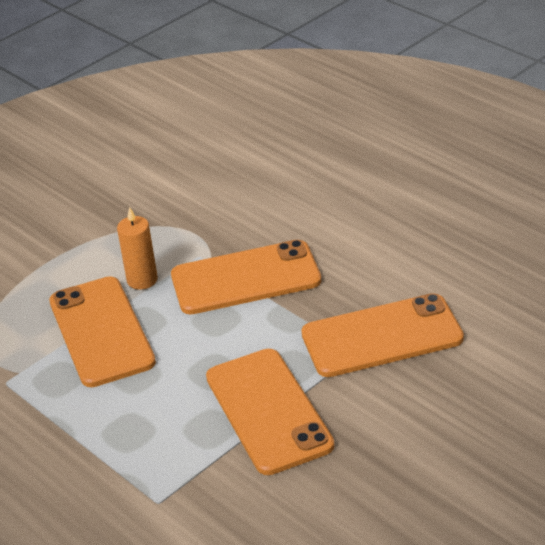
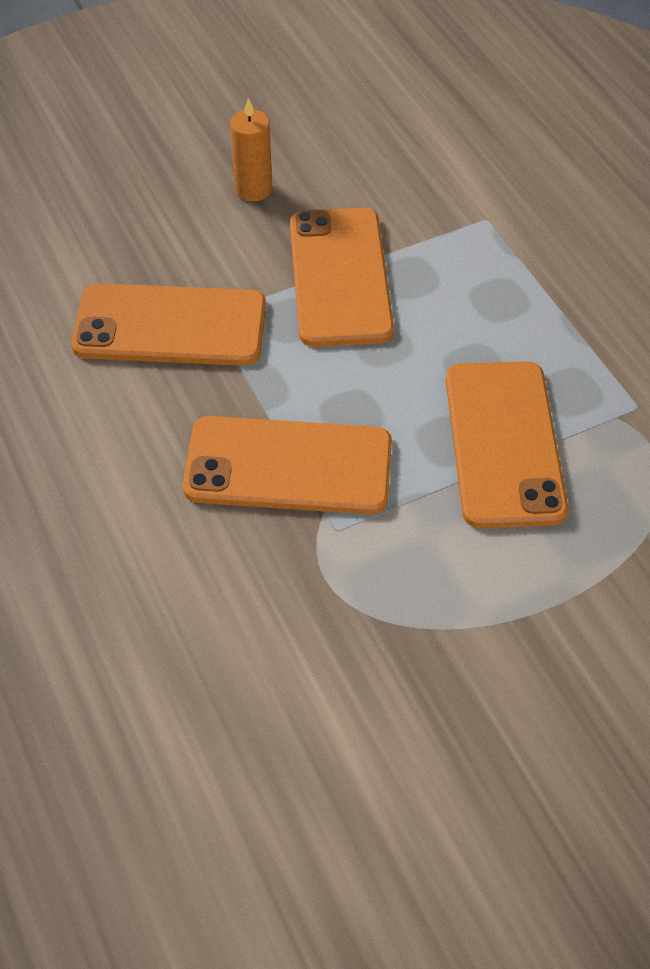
camera: 165 degrees left, 15 degrees up
orange candle [117,207,158,290] -> orange candle moved to [230,98,272,201]

